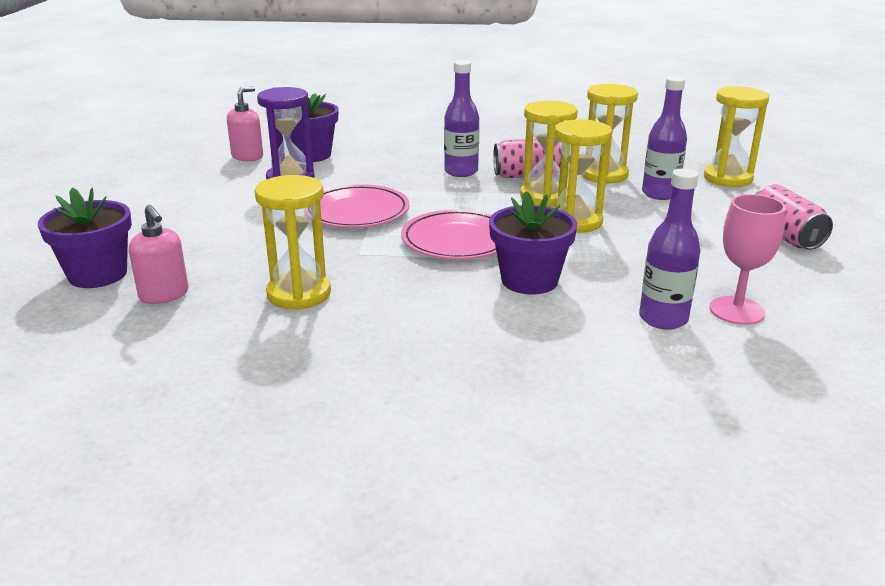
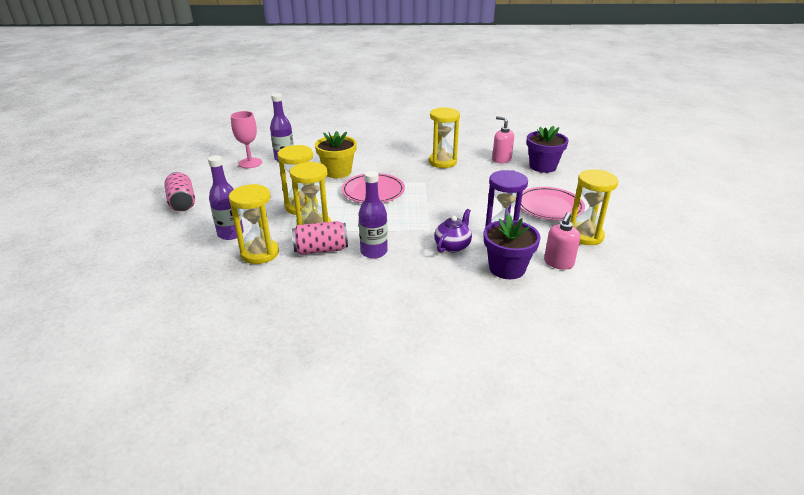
camera: 175 degrees right, 5 degrees up
pink plate [320,184,410,228] -> pink plate moved to [520,187,585,220]
purple flower pot [489,191,577,295] -> yellow flower pot [315,131,357,178]
yellow hourglass [704,86,769,187] -> yellow hourglass moved to [570,169,618,245]
none -> purple teapot [434,209,472,253]

